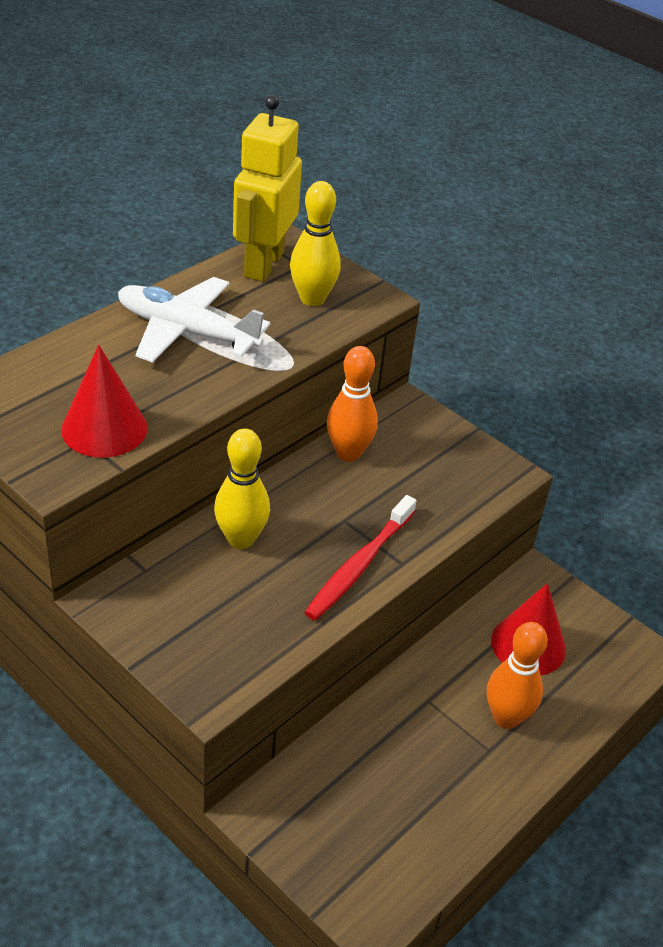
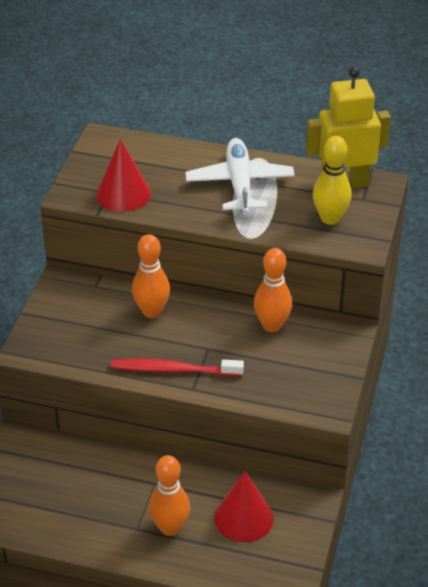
camera: 65 degrees right, 0 degrees up
yellow bowling pin [214,429,270,549] -> orange bowling pin [132,234,170,318]

